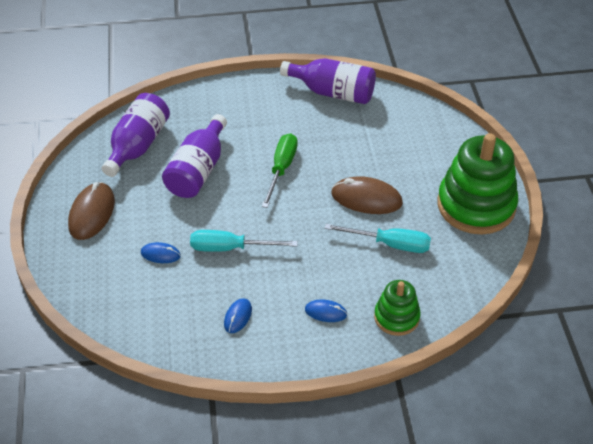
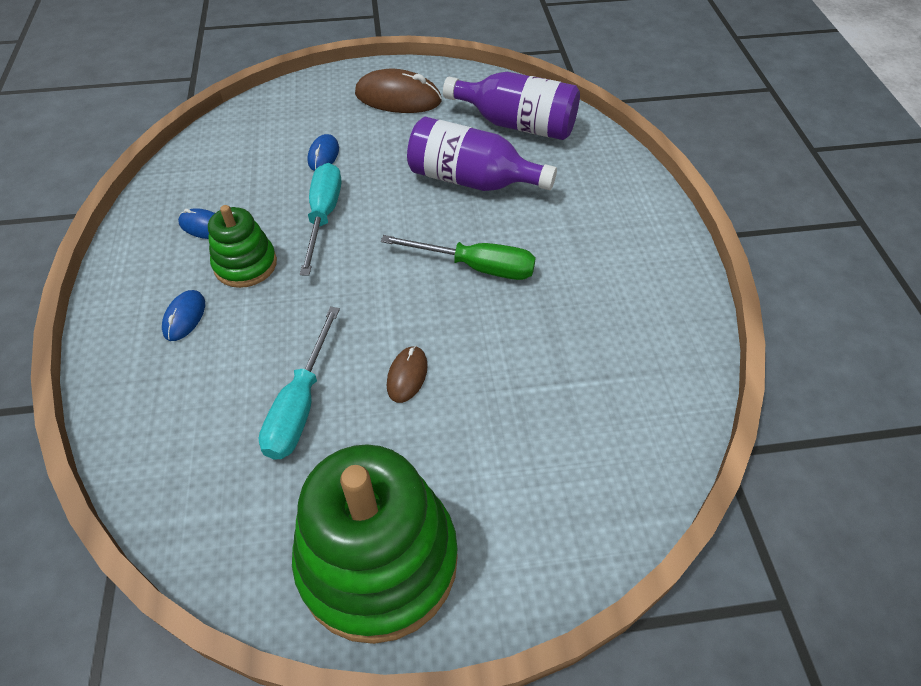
camera: 90 degrees right, 5 degrees up
purple bottle [280,58,376,104] -> none
brown mouse [331,176,403,214] -> brown mouse [387,346,428,403], size x0.54
green stacking toy [374,280,421,336] -> green stacking toy moved to [208,205,277,288]

